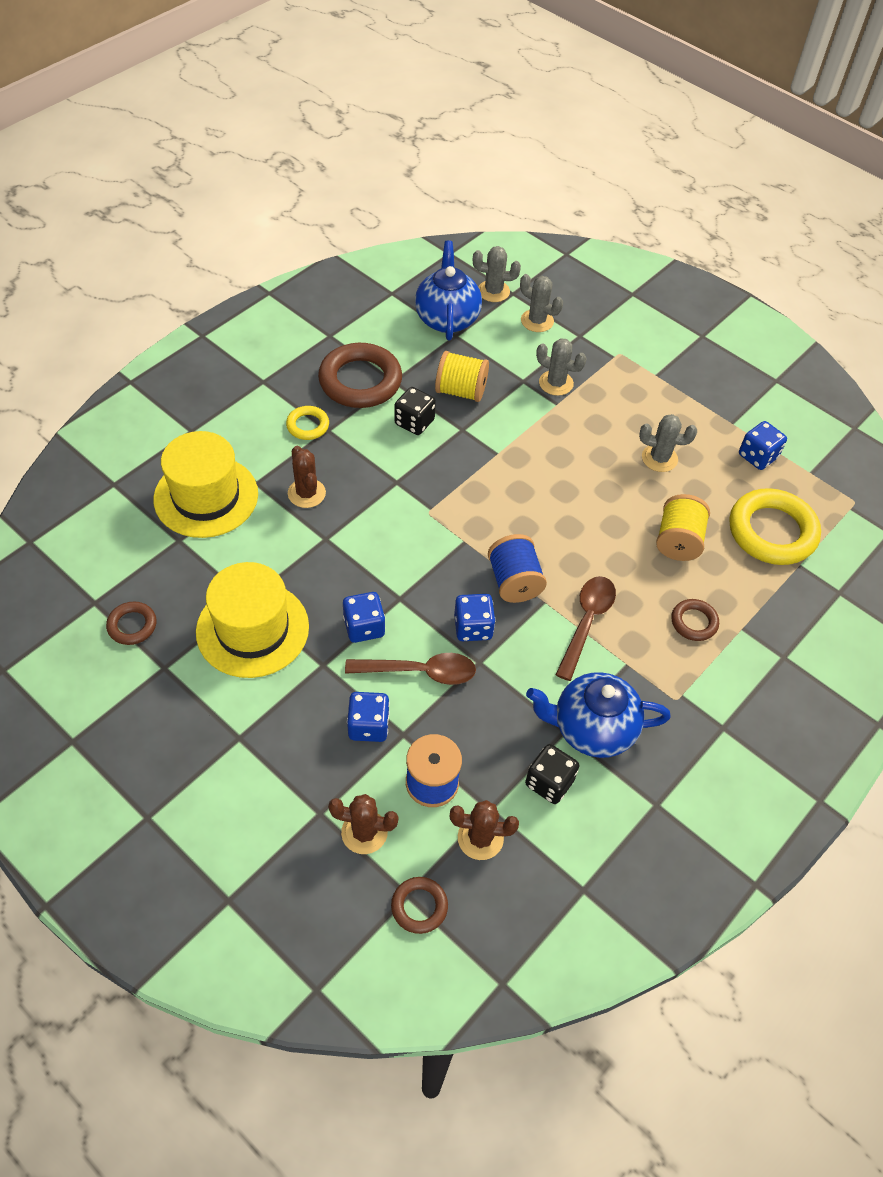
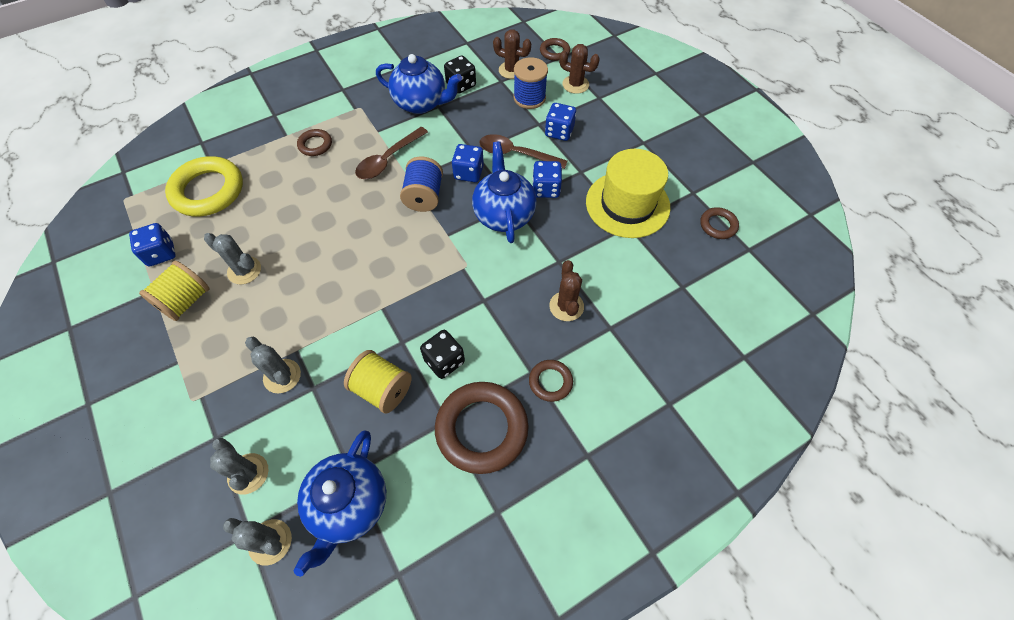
camera: 160 degrees left, 5 degrees up
yellow hat [153,431,258,538] -> none
yellow ring [286,406,329,440] -> brown ring [529,360,573,402]
yellow spool [656,494,710,561] -> yellow spool moved to [139,261,209,321]
none -> blue teapot [472,141,537,243]

